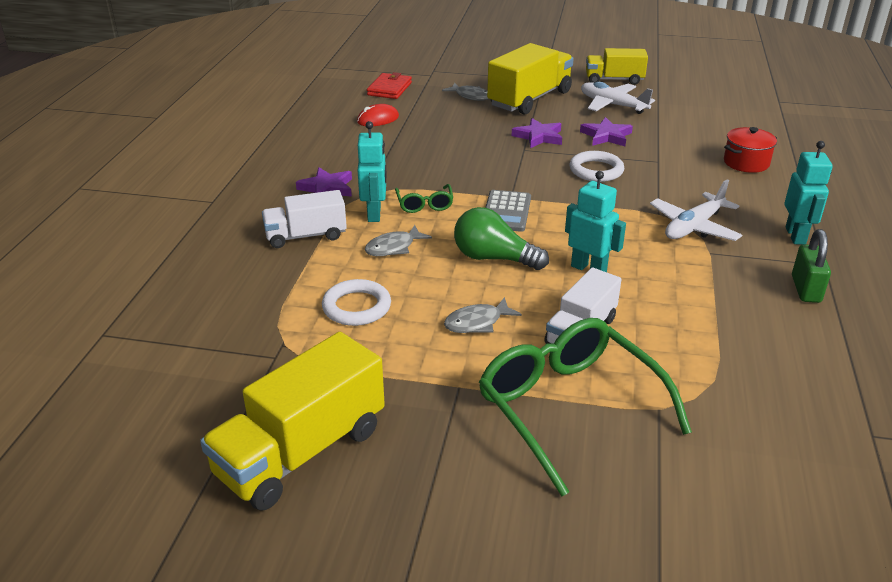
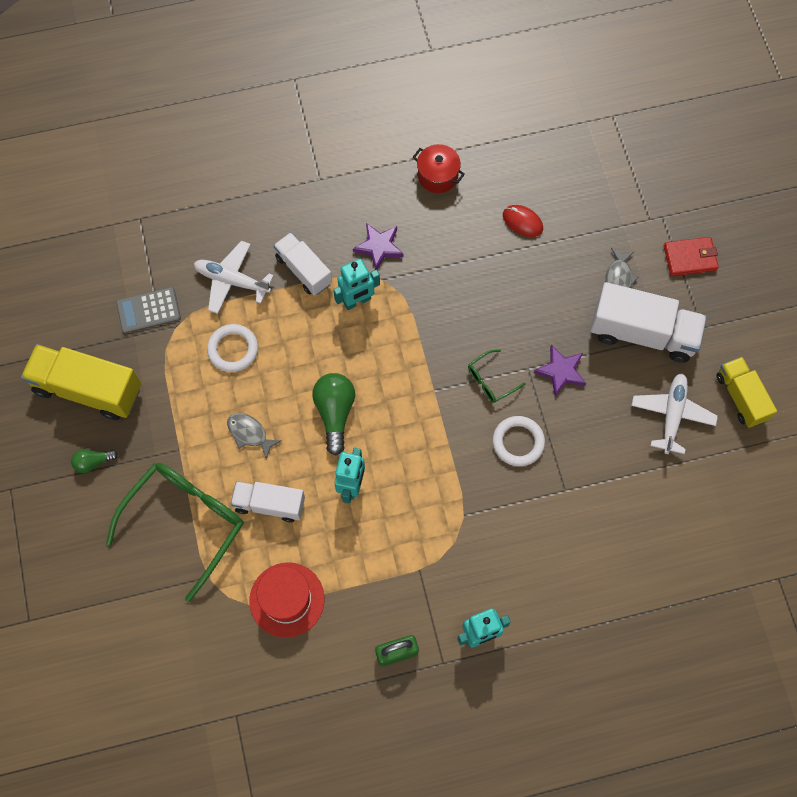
camera: 65 degrees right, 35 degrees up
grey fish [365,225,432,256] -> none
red wallet [367,72,412,99] -> red wallet moved to [664,237,719,276]
green glasses [395,184,453,213] -> green glasses moved to [468,349,526,403]
grey calculator [485,190,531,232] -> grey calculator moved to [116,287,181,334]
yellow truck [487,43,574,115] -> white truck [590,282,707,363]
purple star [580,117,633,146] -> none
white plane [650,179,742,241] -> white plane moved to [194,241,274,314]
red pot [724,127,777,173] -> red pot moved to [413,144,465,193]
none -> green light bulb [71,449,118,473]
none -> red hat [249,563,324,638]

